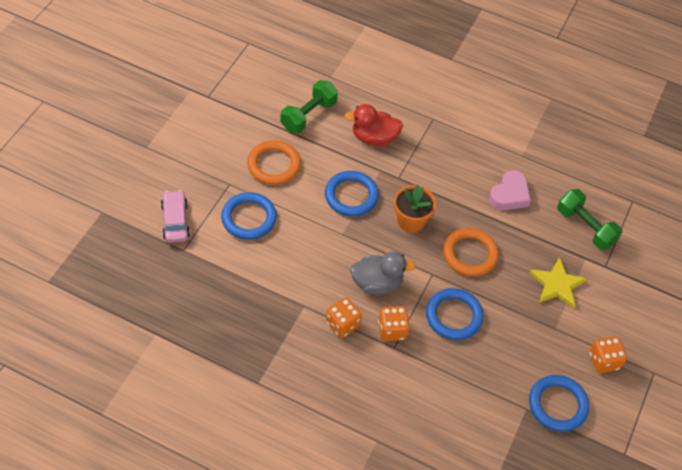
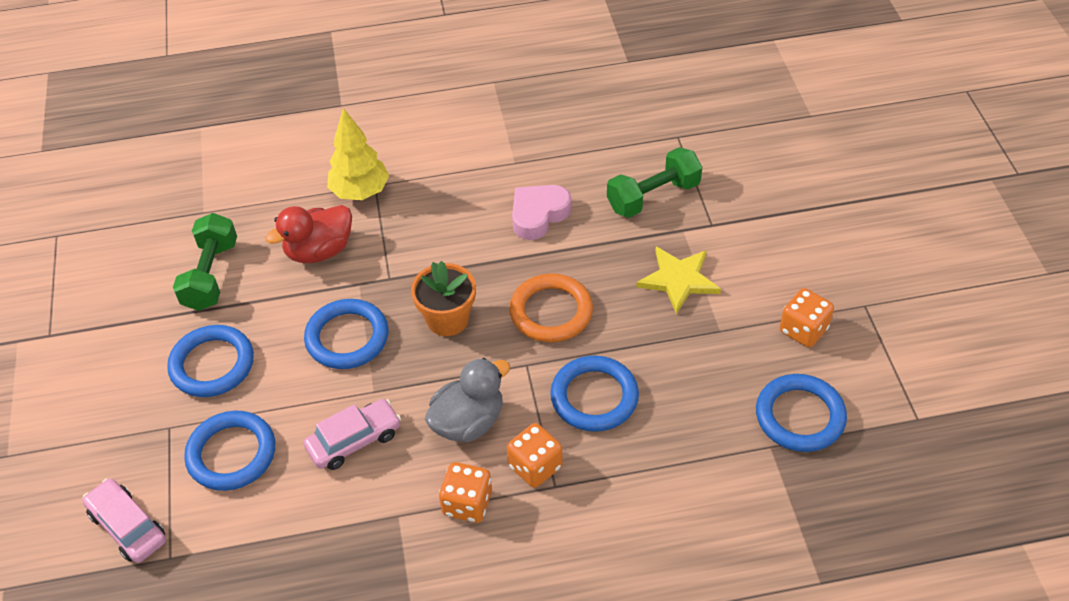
camera: 30 degrees left, 5 degrees down
orange ring [247,140,301,185] -> blue ring [167,325,254,397]
pink heart [489,170,531,211] -> pink heart turned 135 degrees counterclockwise [512,185,571,240]
green dumbbell [557,189,622,250] -> green dumbbell turned 45 degrees counterclockwise [607,147,702,218]
none -> pink car [304,399,401,470]
none -> yellow tree [327,108,389,200]

